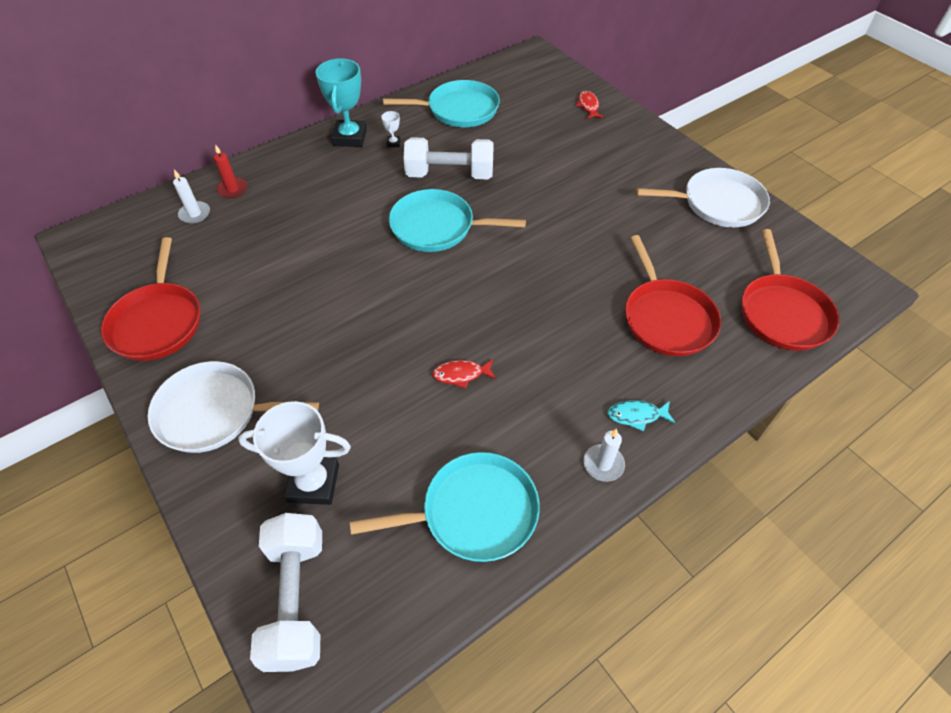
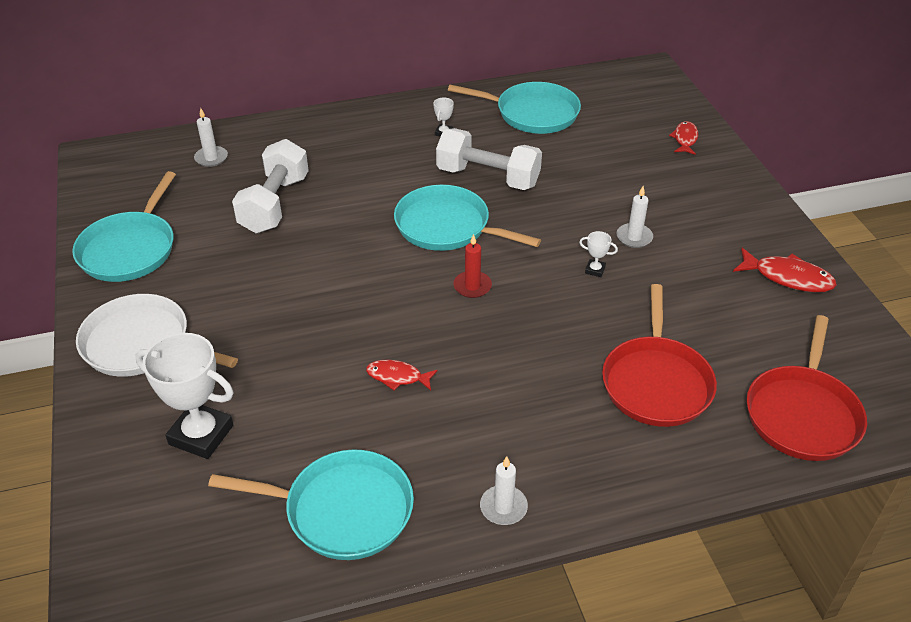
camera: 20 degrees right, 10 degrees down
red pan [101,237,200,361] -> turquoise pan [72,171,176,282]
red candle [214,144,247,198] -> red candle moved to [453,234,492,298]
white dumbbell [250,513,322,672] -> white dumbbell moved to [232,139,309,233]
turquoise trophy [315,58,367,147] -> none
turquoise fish [607,400,675,431] -> none
white pan [636,168,770,227] -> red fish [733,248,837,292]
none -> white trophy [579,231,618,277]
none -> white candle [617,186,653,248]

